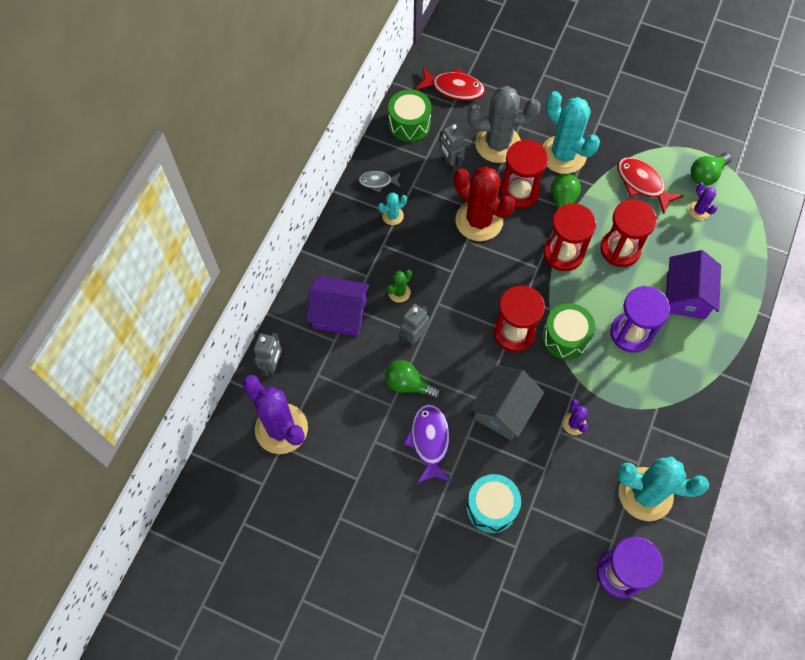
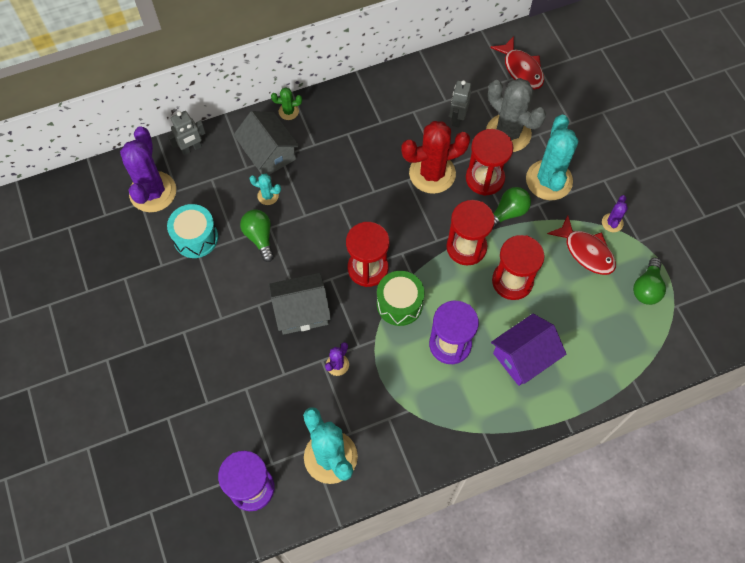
camera: 45 degrees right, 0 degrees up
purple house [306,276,369,336] -> grey house [233,111,299,175]
grey fish [359,171,401,193] -> none
turquoise cactus [378,193,407,225] -> turquoise cactus moved to [249,174,281,205]
green cactus [387,270,412,303] -> green cactus moved to [271,87,302,120]
green drum [388,89,431,142] -> none
grey robot [399,304,429,348] -> none
purple fish [403,404,451,484] -> none
red cactus [454,166,515,241] -> red cactus turned 75 degrees clockwise [401,121,470,194]
turquoise drum [466,474,521,533] -> turquoise drum moved to [167,204,218,258]
red fish [617,157,684,214] -> red fish turned 135 degrees clockwise [547,215,616,275]
purple cactus [689,182,718,220] -> purple cactus moved to [602,195,628,232]
green light bulb [691,153,732,186] -> green light bulb turned 75 degrees counterclockwise [633,258,666,305]

